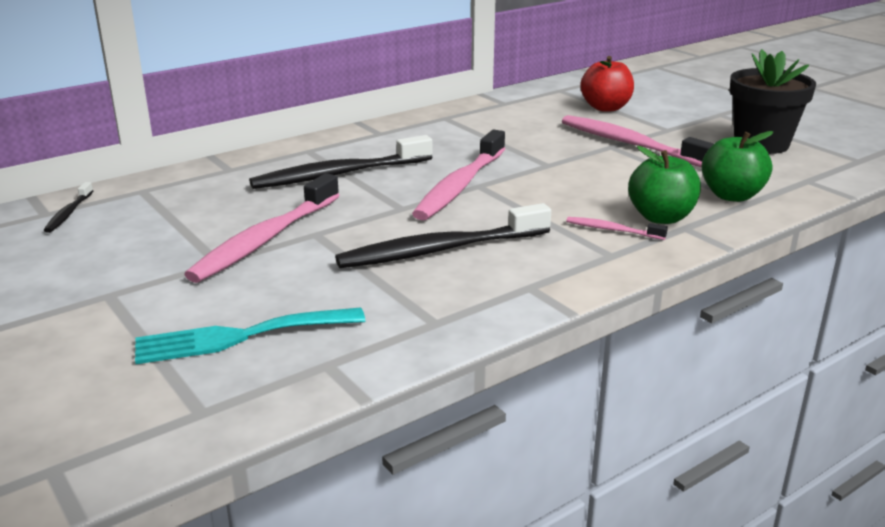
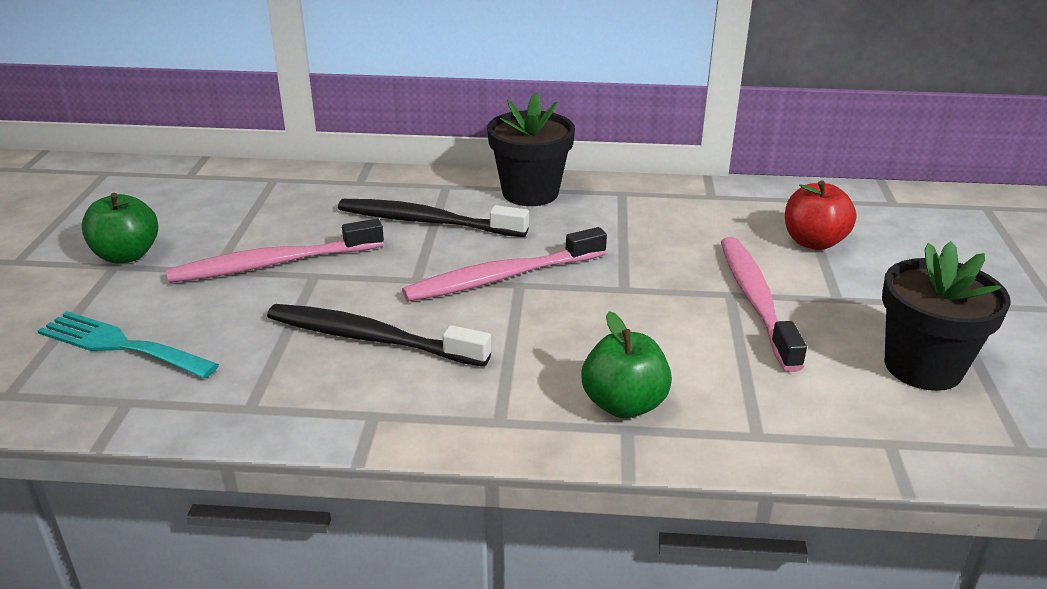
camera: 40 degrees right, 5 degrees up
black toothbrush [44,182,93,233] -> none
pink toothbrush [566,217,668,240] -> none
green apple [702,131,773,202] -> green apple moved to [82,193,158,263]
none -> black flower pot [487,93,575,206]

